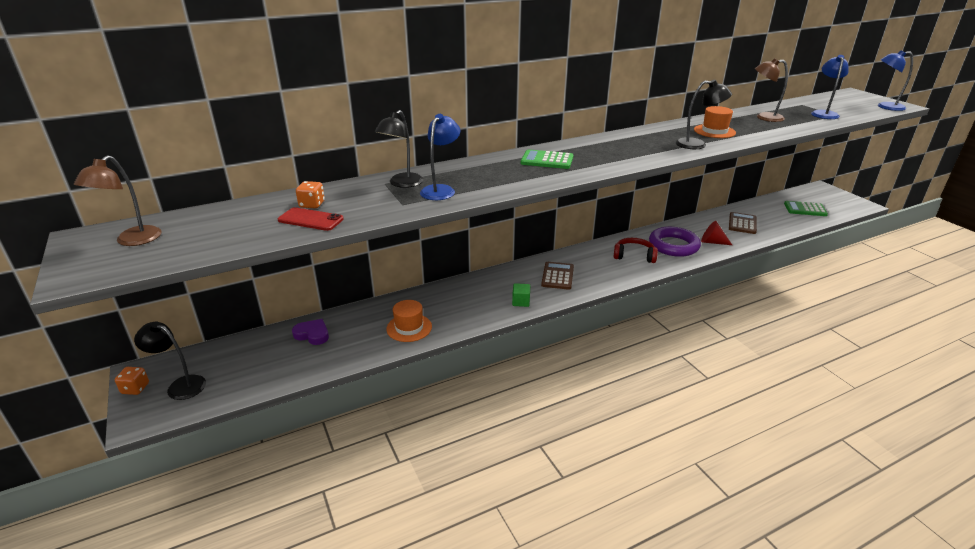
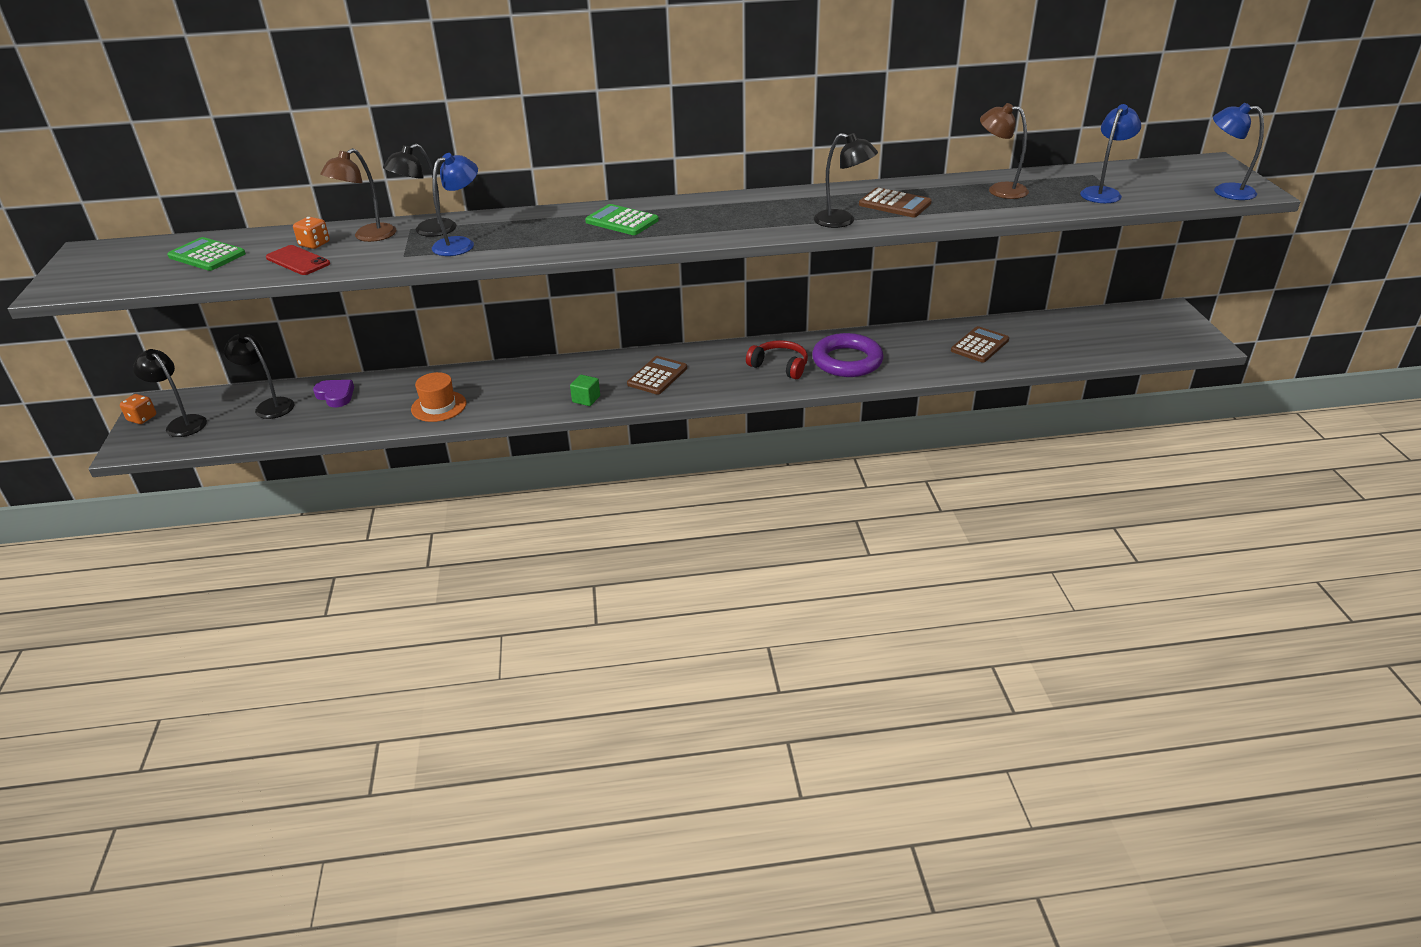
camera: 20 degrees right, 5 degrees up
brown lamp [74,155,162,246] -> brown lamp moved to [320,148,396,242]
orange hat [694,106,736,138] -> brown calculator [859,187,932,217]
red cone [701,221,732,245] -> none
green calculator [784,201,828,216] -> green calculator moved to [167,237,246,271]
none -> black lamp [224,333,294,419]

